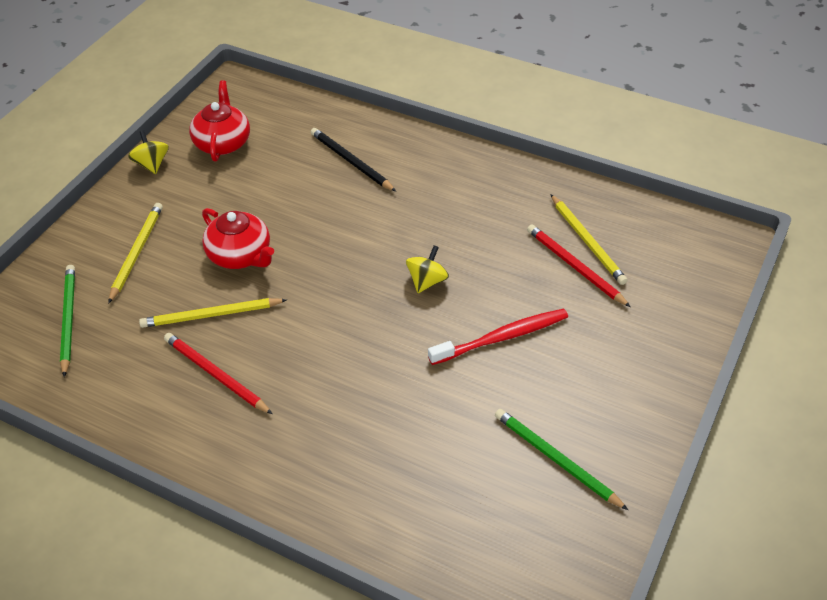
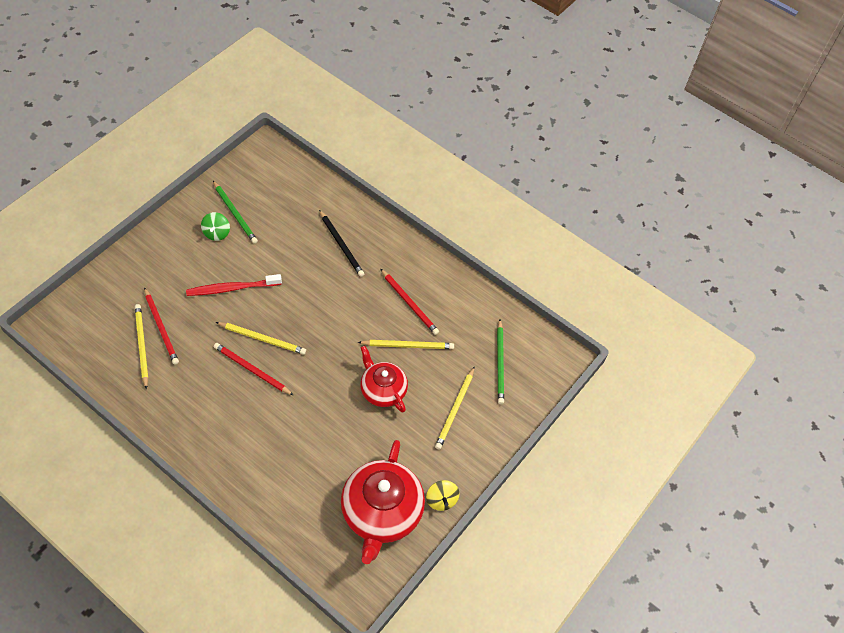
camera: 175 degrees left, 10 degrees up
red teapot [189,80,250,162] -> red teapot [341,440,425,564], size x1.63
black pencil [311,128,396,191] -> black pencil moved to [319,210,364,277]
yellow spinning top [406,245,449,293] -> yellow pencil [216,322,306,355]
none -> green spinning top [201,212,230,241]
none -> red pencil [214,343,293,395]

